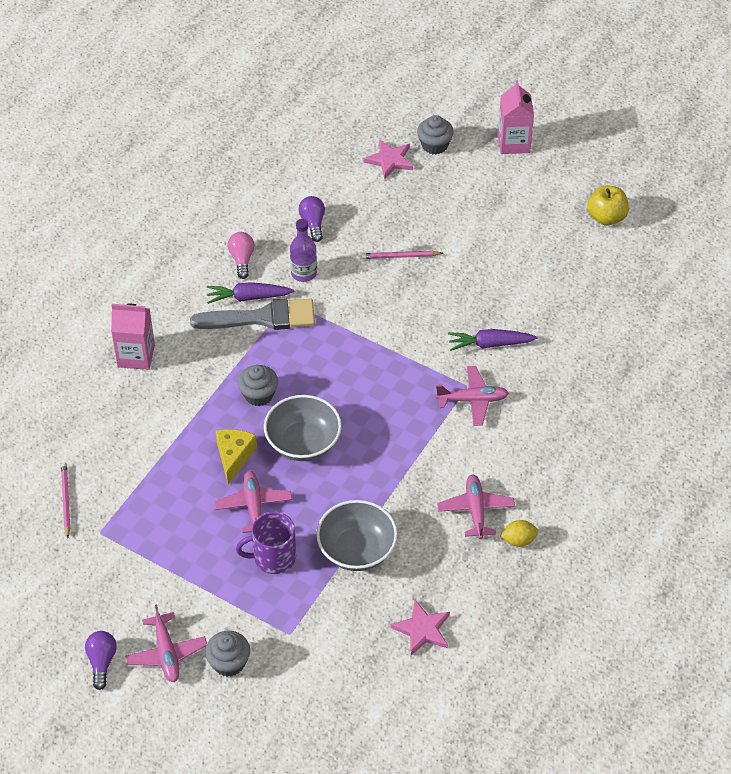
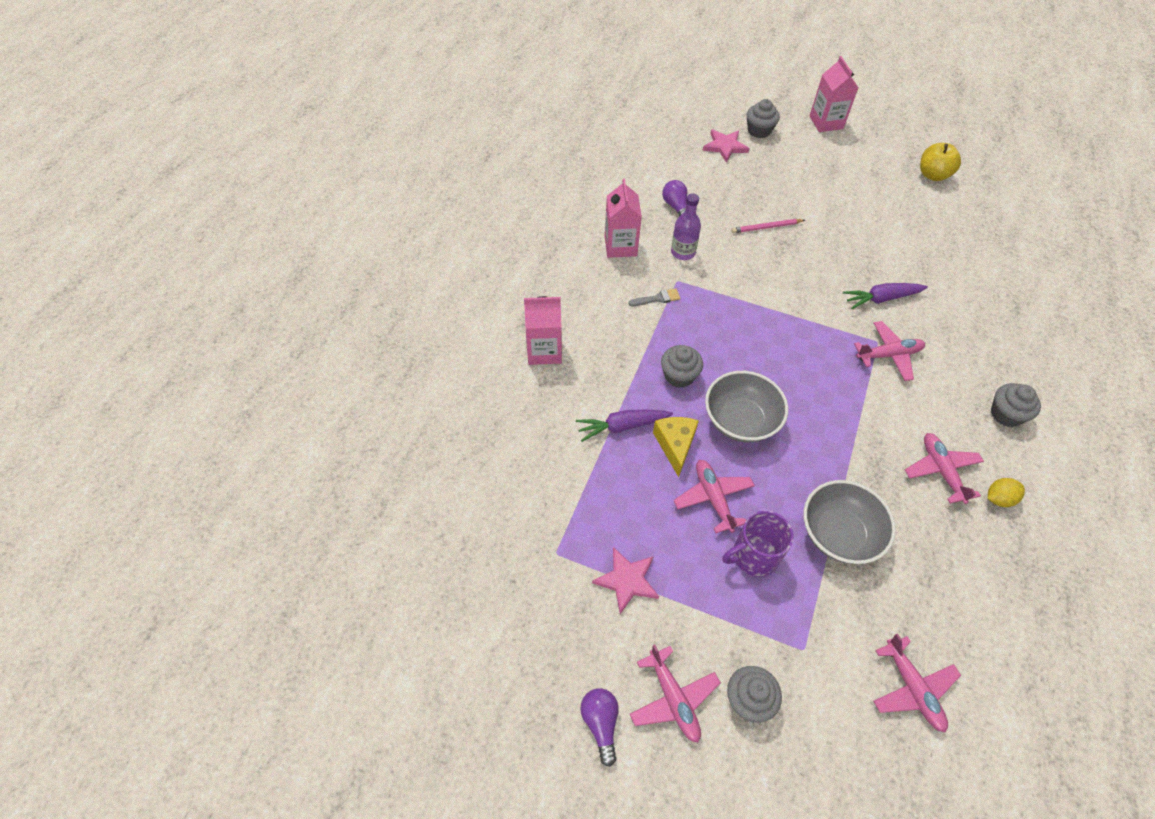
camera: 10 degrees left, 5 degrees up
pink pencil [61,463,70,538] -> none
grey brush [190,299,315,330] -> grey brush [628,289,680,306], size x0.43
purple carrot [207,282,294,304] -> purple carrot moved to [576,410,673,442]
pink light bulb [228,232,254,279] -> pink carton [605,179,642,258]
pink star [390,600,450,655] -> pink star moved to [592,547,659,614]
none -> pink plane [873,634,961,732]
none -> grey cupcake [991,383,1041,427]

